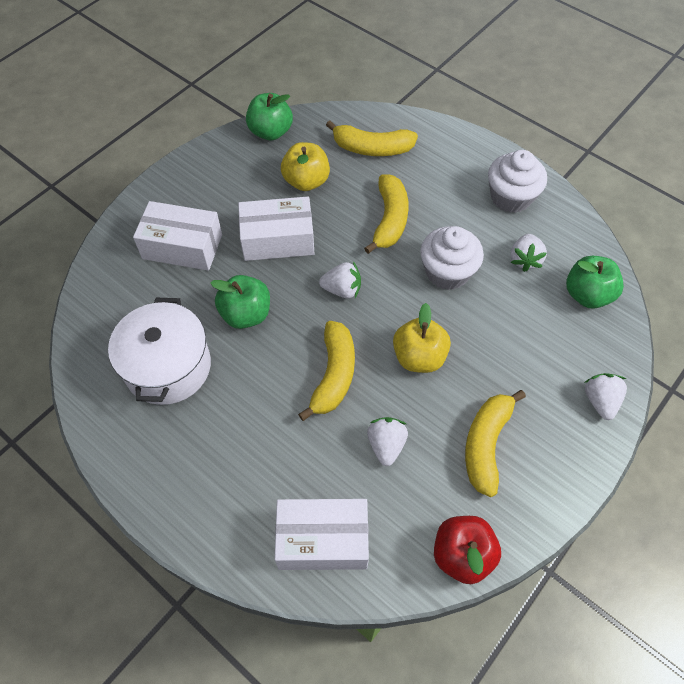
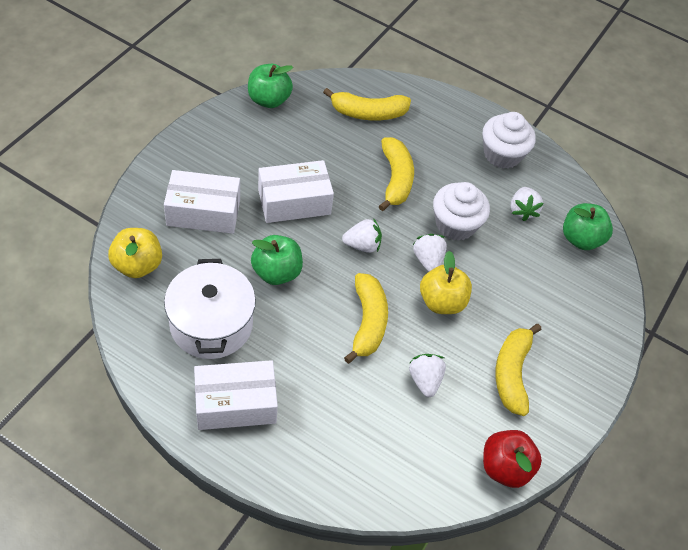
camera: 15 degrees left, 5 degrees down
white box [275,499,369,570] -> white box moved to [194,360,278,430]
yellow apple [281,142,330,191] -> yellow apple moved to [108,228,162,278]
white strawberry [584,373,627,420] -> white strawberry moved to [413,234,447,272]

